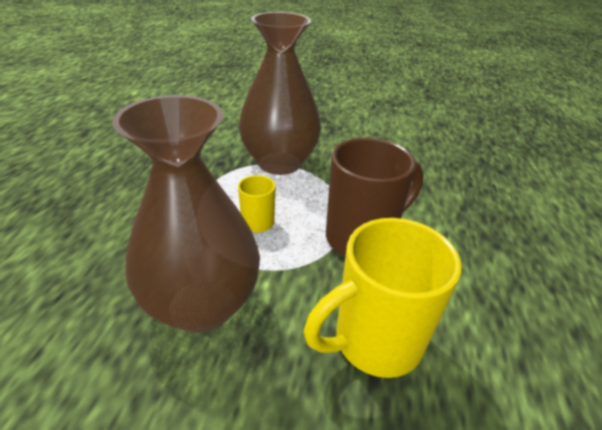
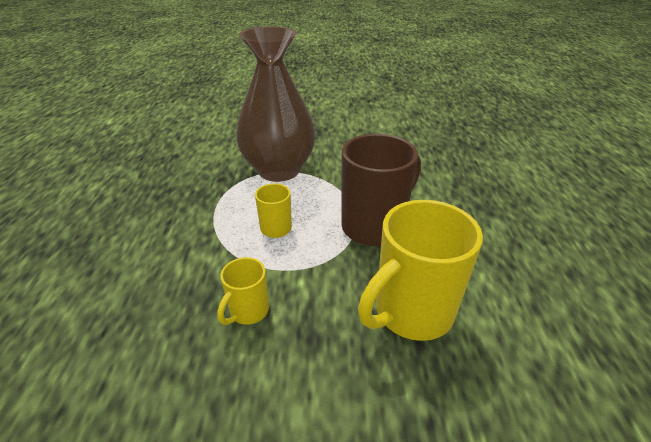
camera: 10 degrees left, 0 degrees up
brown vase [112,95,260,333] -> yellow mug [217,257,269,325]

